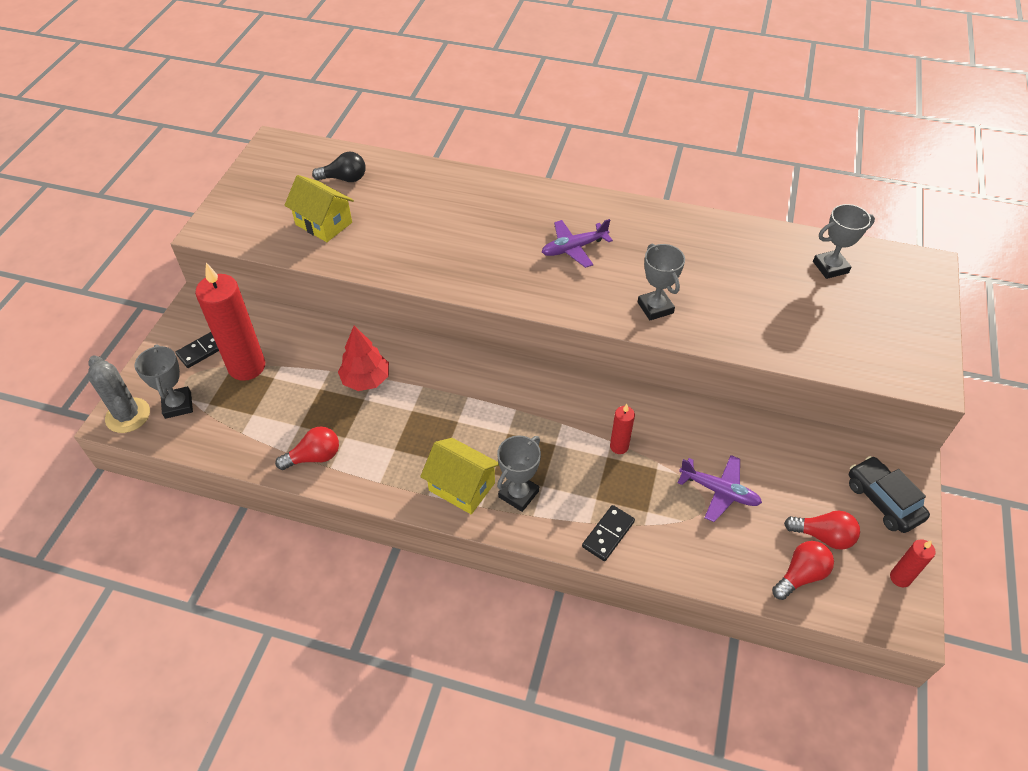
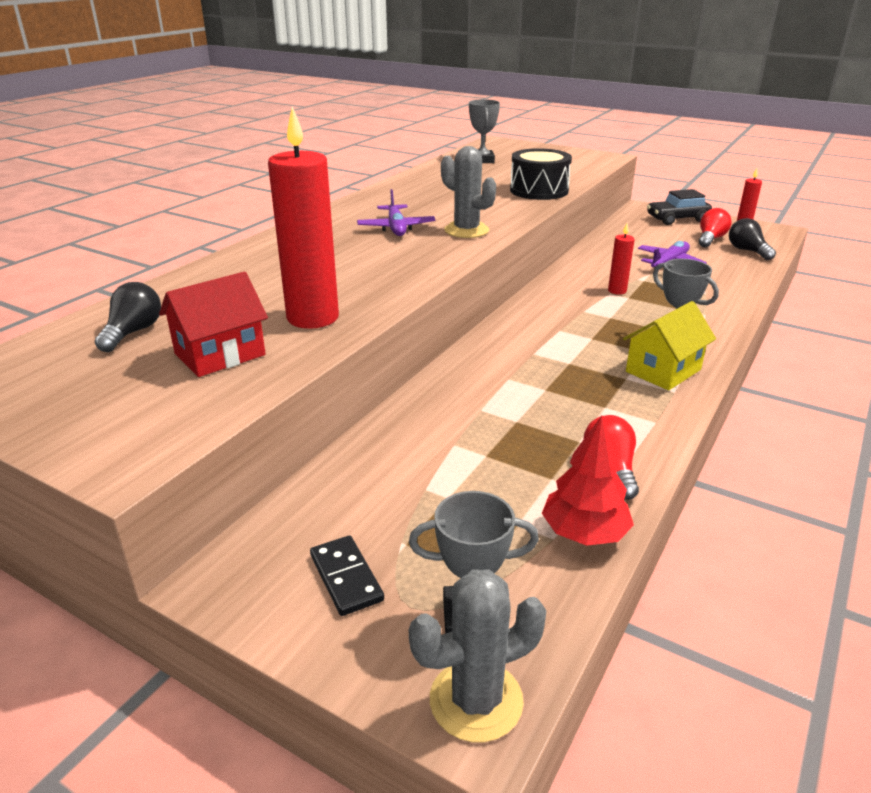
camera: 75 degrees left, 20 degrees down
red candle [195,263,265,381] -> red candle moved to [268,106,339,329]
yellow house [284,175,354,242] -> red house [159,272,268,377]
red tree [338,326,389,391] -> red tree moved to [542,415,634,546]
black domino [582,505,635,561] -> none
grey trophy [638,244,685,320] -> none
red light bulb [772,541,834,600] -> black light bulb [729,218,776,260]
none -> grey cactus [441,146,496,238]
none -> black drum [510,148,572,200]

